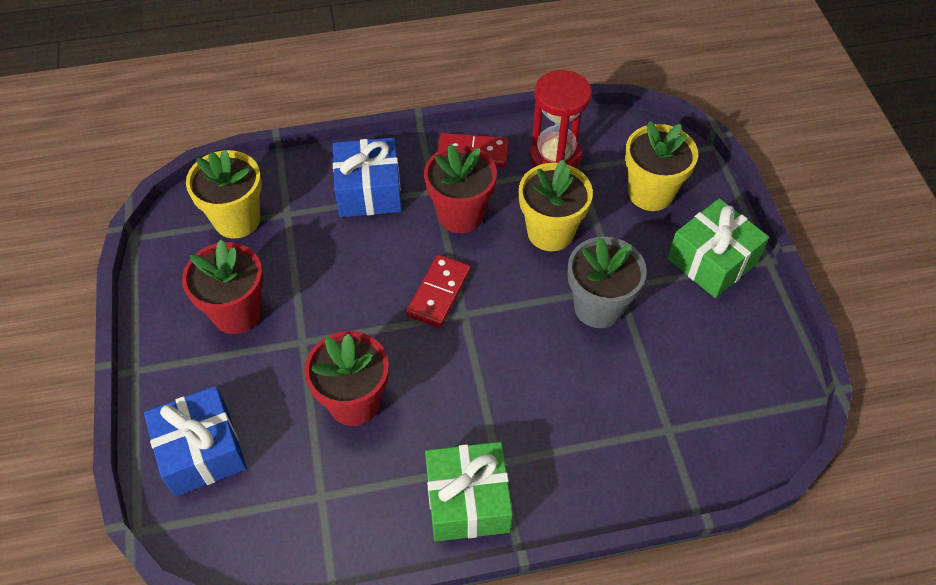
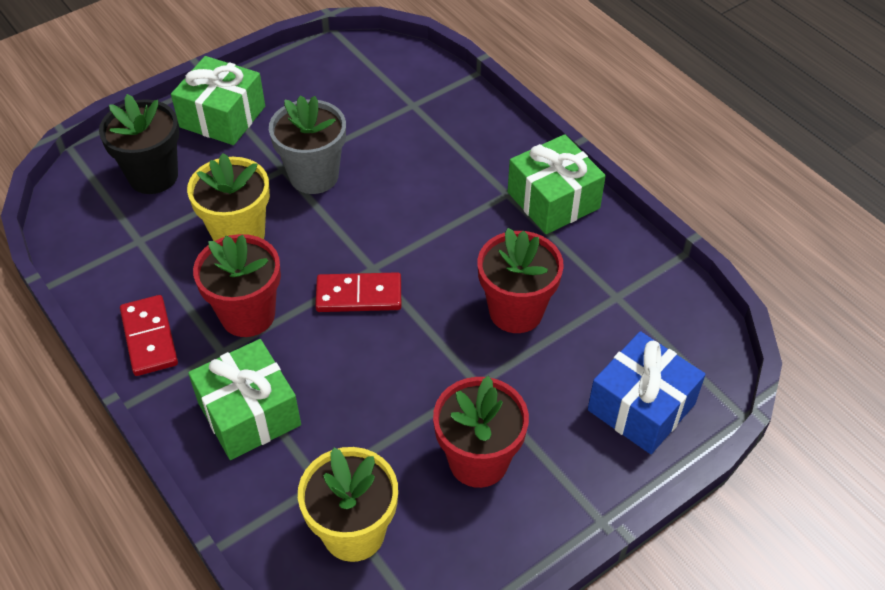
camera: 115 degrees left, 5 degrees down
blue gift [333,138,402,217] -> green gift [188,339,301,460]
red hourglass [530,70,592,168] -> none
yellow flower pot [625,121,698,211] -> black flower pot [99,94,179,194]

